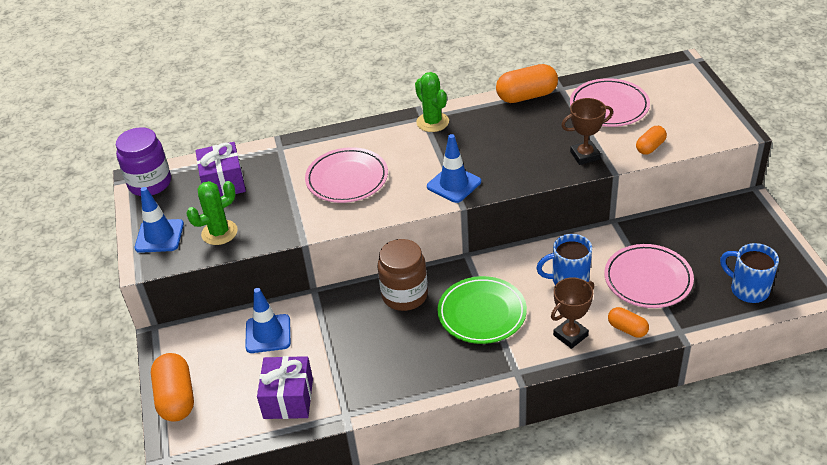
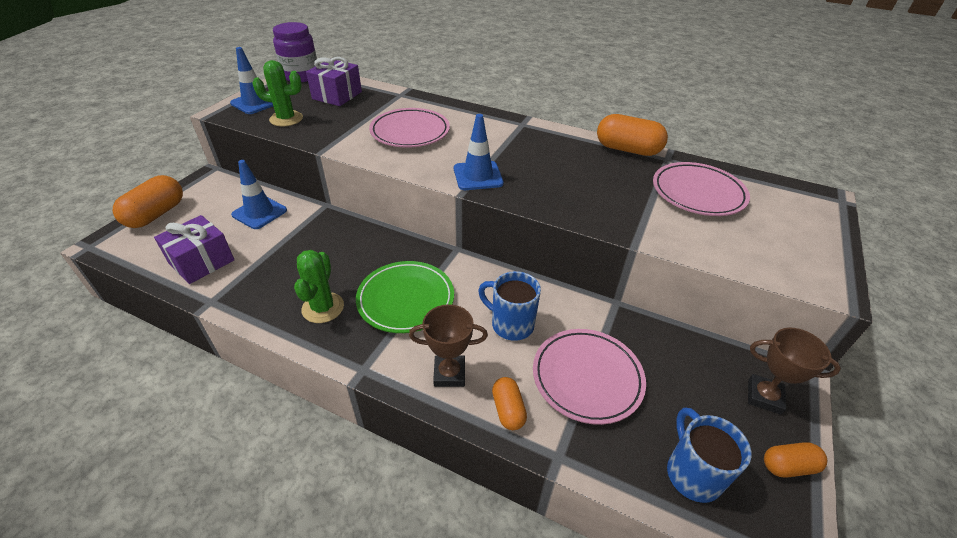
camera: 35 degrees right, 0 degrees up
brown jar [378,239,428,311] -> none
green cactus [415,72,449,132] -> green cactus moved to [294,250,344,323]
brown trophy [561,98,613,165] -> brown trophy moved to [748,328,841,415]
orange capsule [636,126,667,155] -> orange capsule moved to [764,442,827,478]

